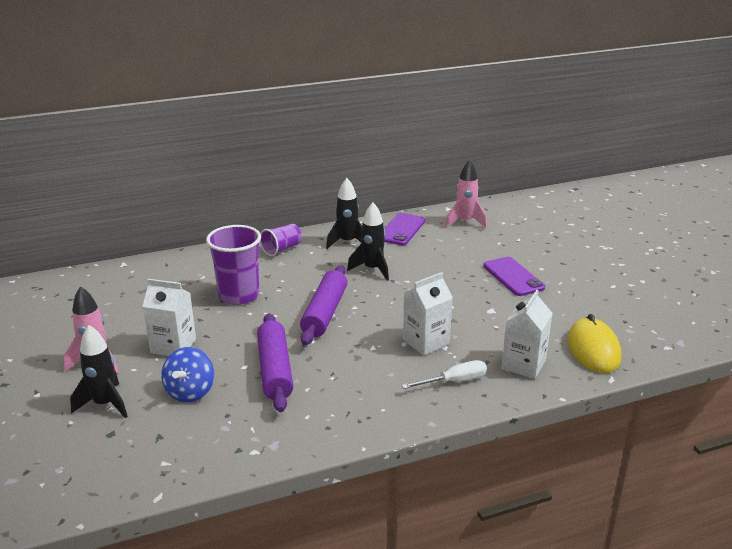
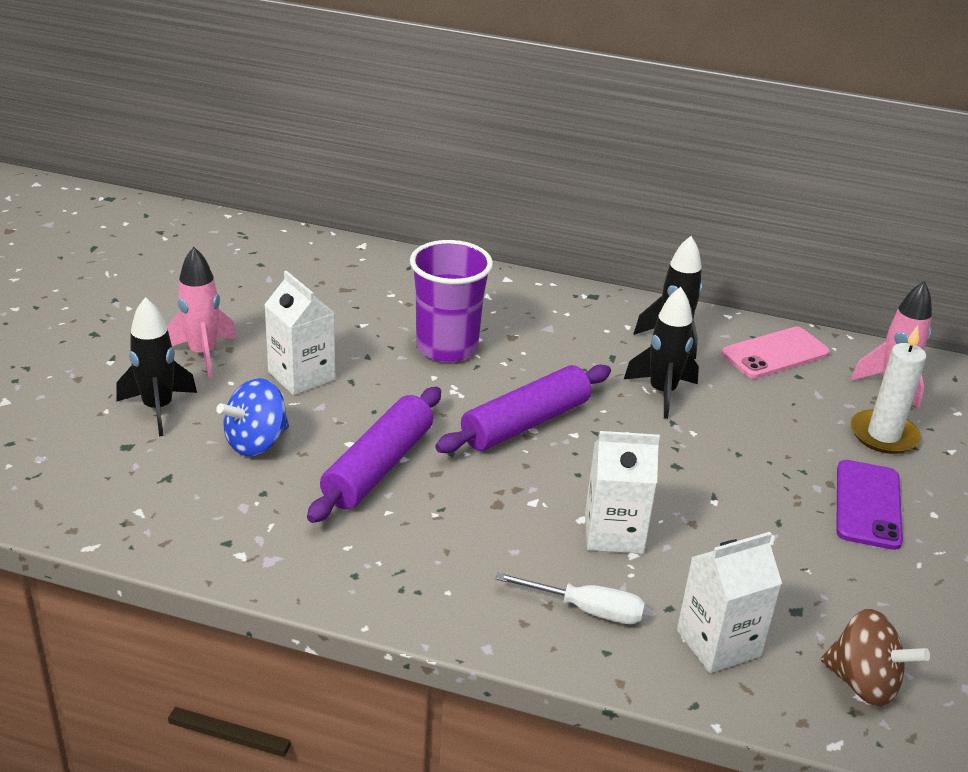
camera: 35 degrees right, 5 degrees up
purple cup [260,224,302,256] -> none
purple phone [384,213,425,245] -> pink phone [721,327,830,379]
yellow mouse [568,314,621,373] -> brown spinning top [821,609,930,707]
none -> white candle [851,325,926,454]

